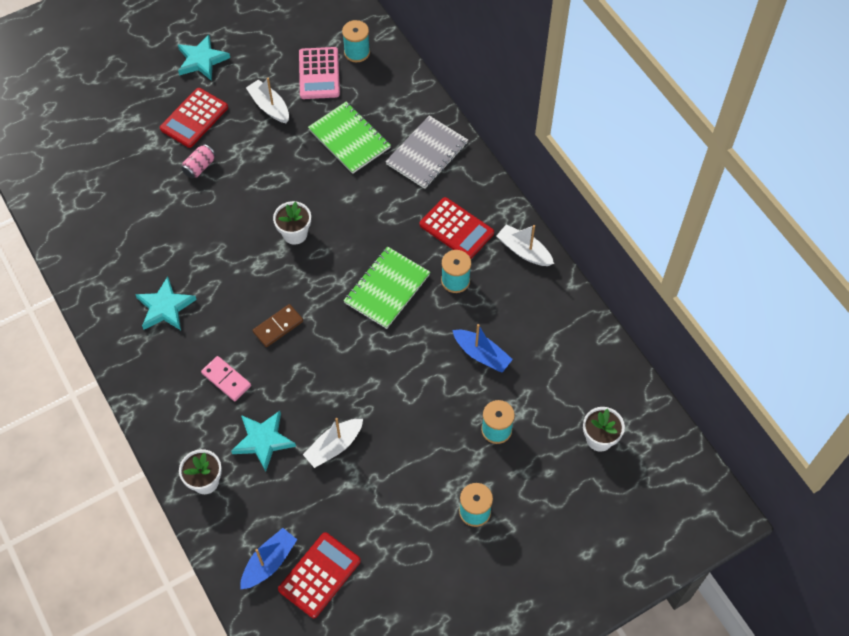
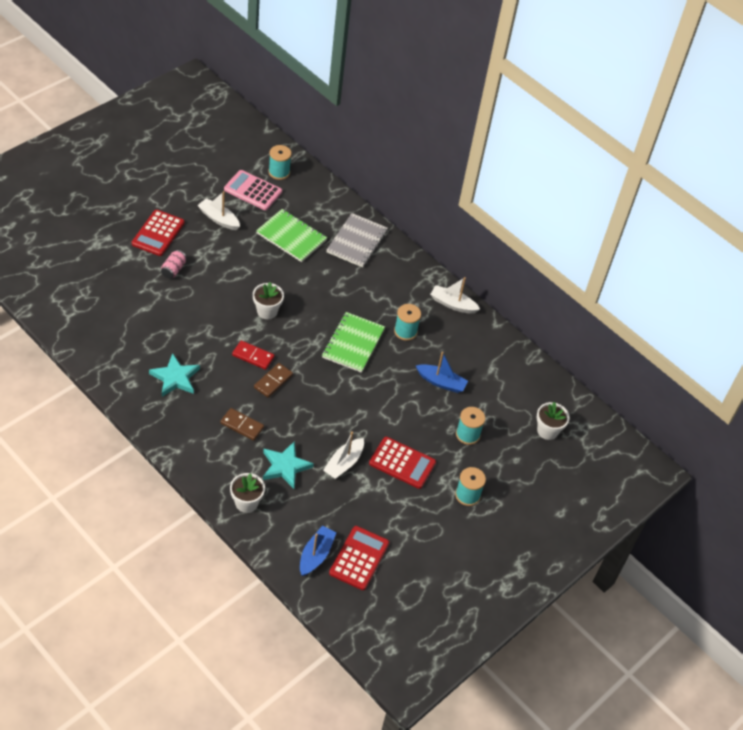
camera: 20 degrees left, 10 degrees down
turquoise star [178,34,230,81] -> none
pink domino [201,356,251,401] -> brown domino [220,408,264,441]
pink calculator [299,47,340,99] -> pink calculator turned 135 degrees clockwise [224,170,282,210]
red calculator [420,197,494,259] -> red calculator moved to [369,437,436,489]
none -> red domino [232,340,275,370]

